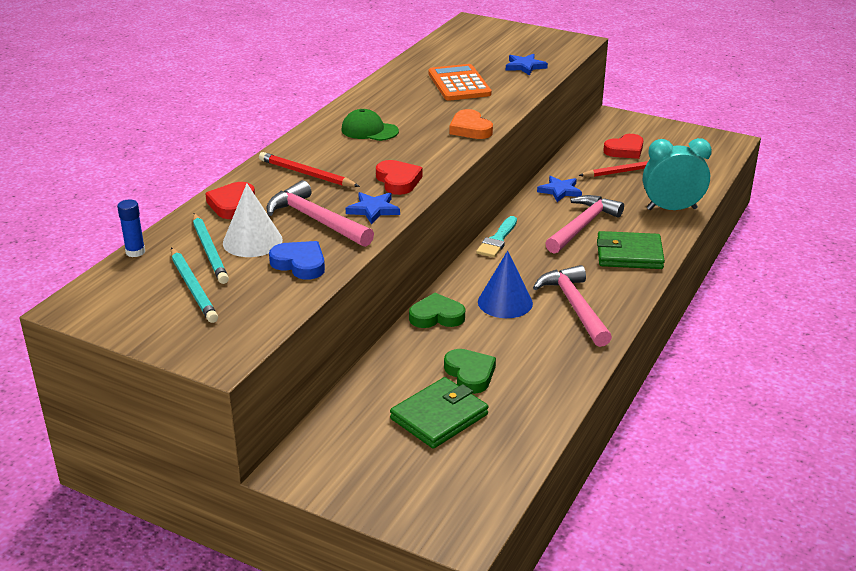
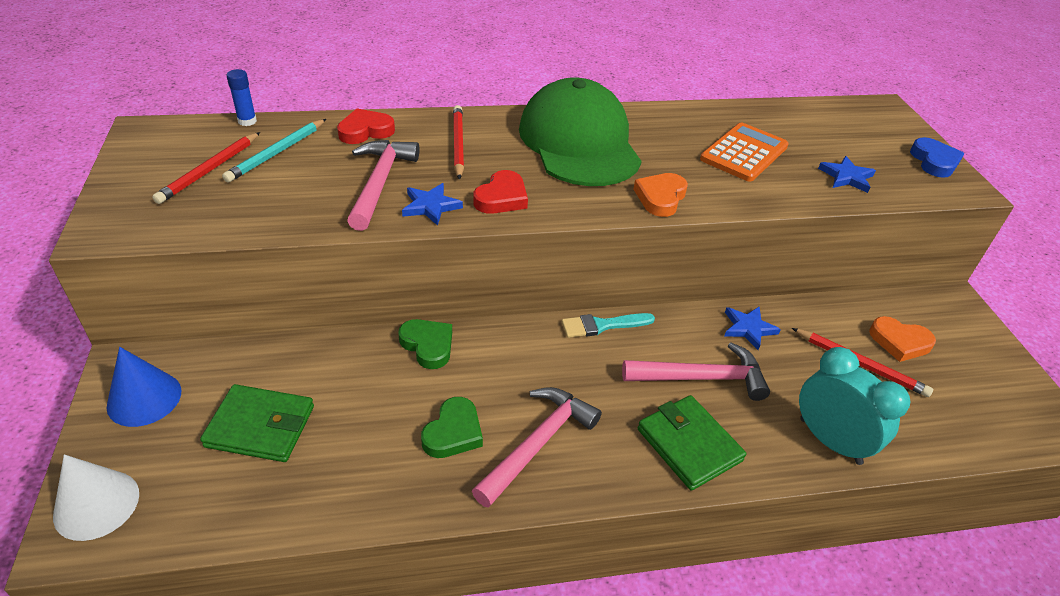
camera: 50 degrees right, 10 degrees up
turquoise pencil [171,247,218,323] -> red pencil [152,132,260,204]
white cone [223,183,283,257] -> white cone moved to [53,454,139,541]
blue heart [269,241,325,280] -> blue heart moved to [910,137,965,178]
green cap [341,109,399,141] -> green cap [519,78,642,186], size x2.33
green heart [444,349,496,394] -> green heart moved to [421,397,483,458]
blue cone [478,251,533,318] -> blue cone moved to [107,347,181,427]
red heart [603,134,644,159] -> orange heart [869,316,936,362]

